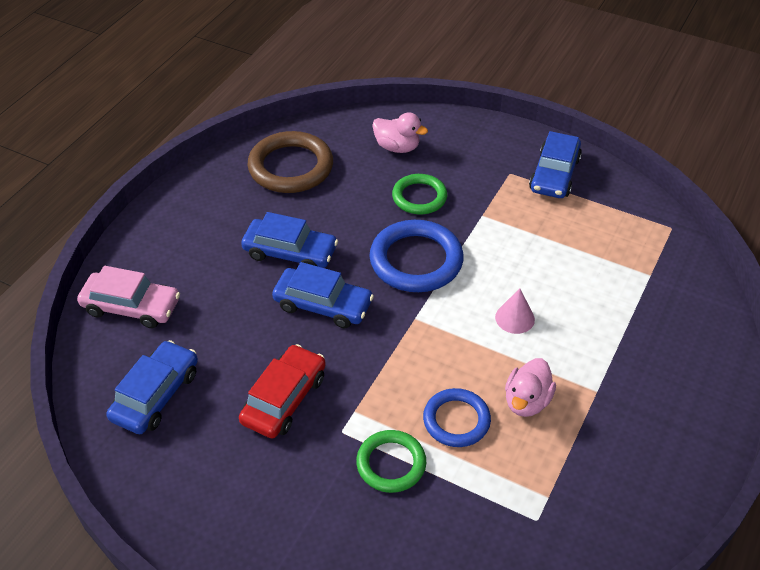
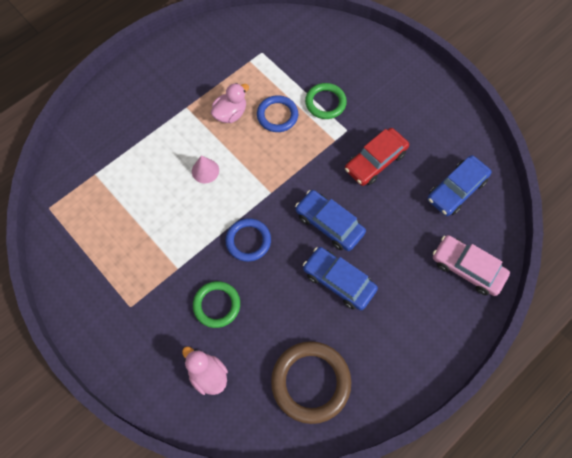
camera: 160 degrees left, 20 degrees up
blue ring [369,220,464,292] -> blue ring [225,218,271,262], size x0.63
blue car [529,131,582,198] -> none

